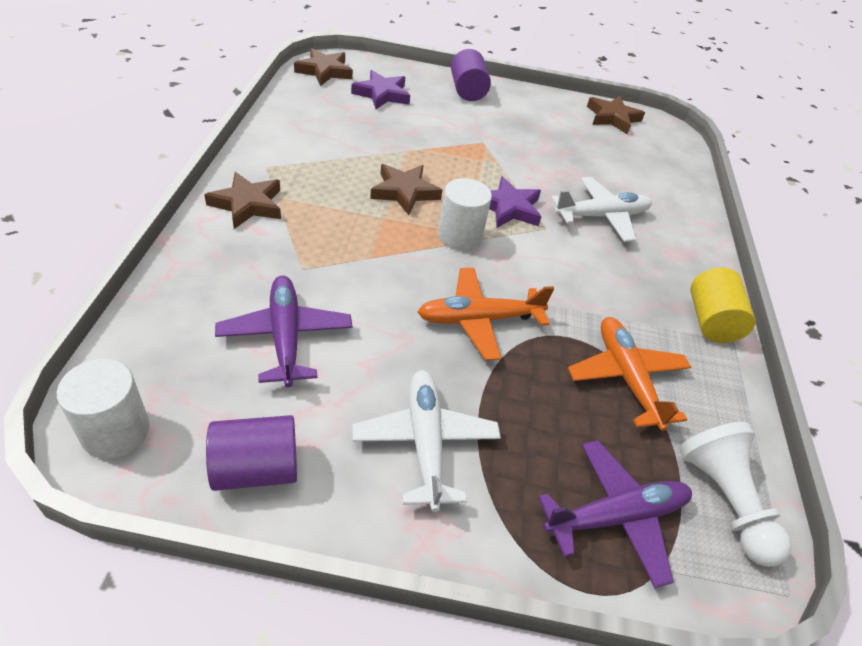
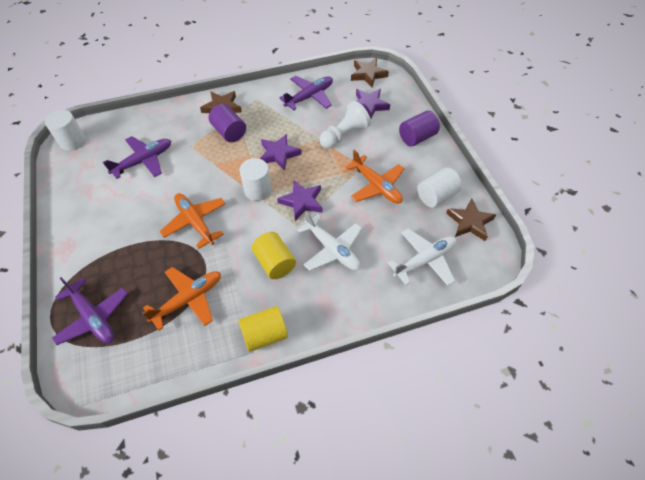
camera: 70 degrees right, 10 degrees up
purple cylinder [206,415,297,491] -> purple cylinder moved to [209,104,246,142]
white plane [353,370,501,512] -> white plane moved to [388,229,456,286]
brown star [370,164,442,215] -> purple star [259,134,302,171]
white pawn [679,422,792,567] -> white pawn moved to [319,101,371,148]
none -> yellow cylinder [252,232,296,279]
none -> purple plane [279,76,333,111]
none -> orange plane [345,149,404,204]
none -> white cylinder [417,168,462,208]

